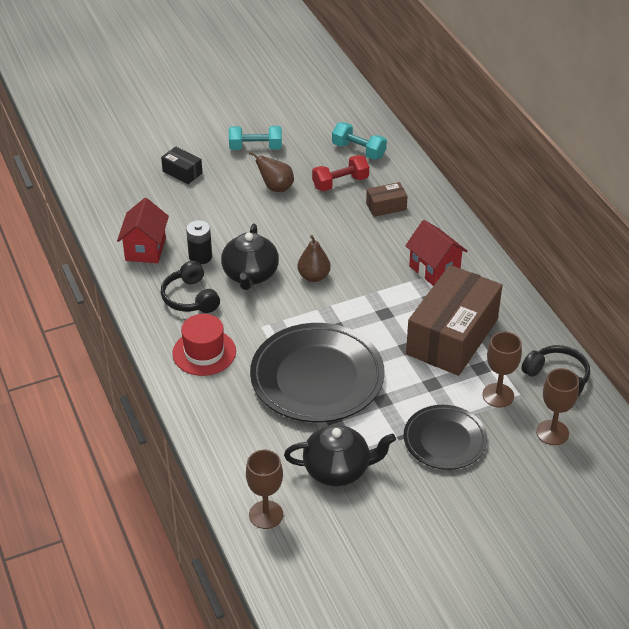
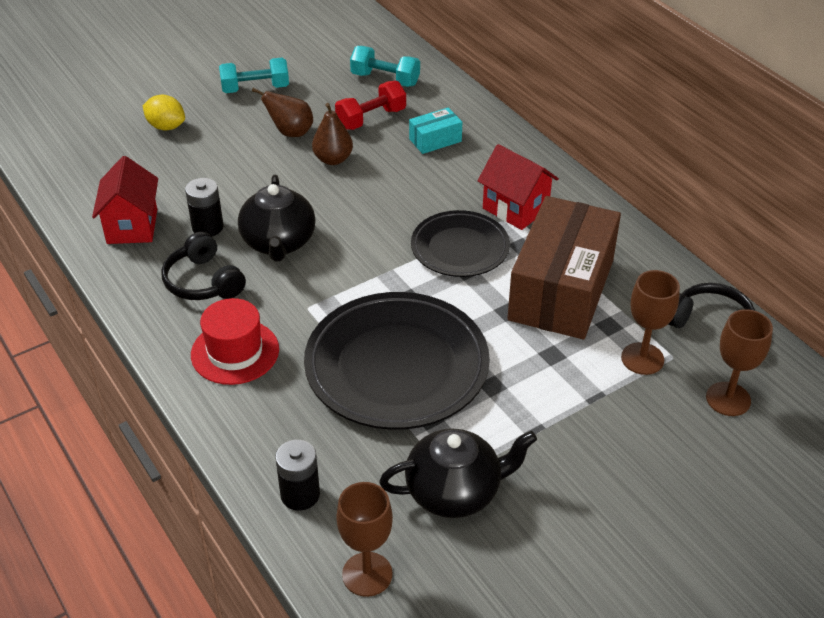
camera: 10 degrees left, 0 degrees up
black box [161,146,202,184] -> yellow lemon [143,95,185,131]
brown pear [297,235,331,282] -> brown pear moved to [312,103,353,165]
brown box [366,182,408,217] -> turquoise box [409,107,462,154]
black plate [404,405,487,470] -> black plate moved to [411,210,510,277]
none -> black battery [275,440,320,511]

